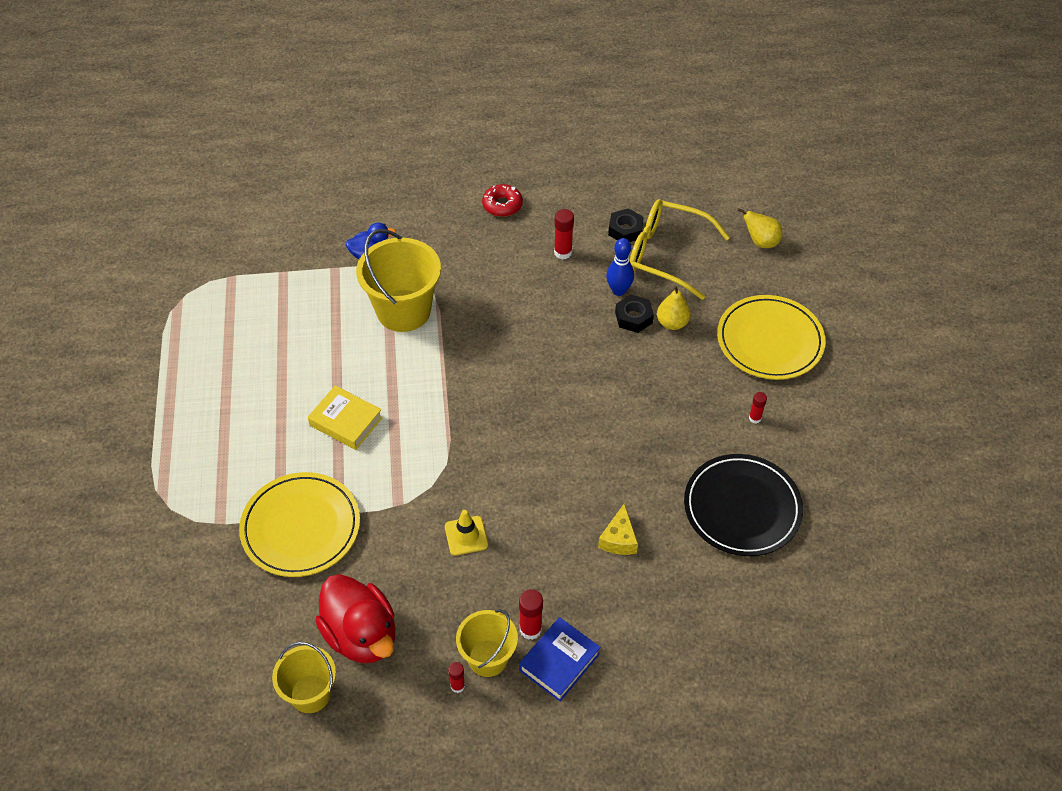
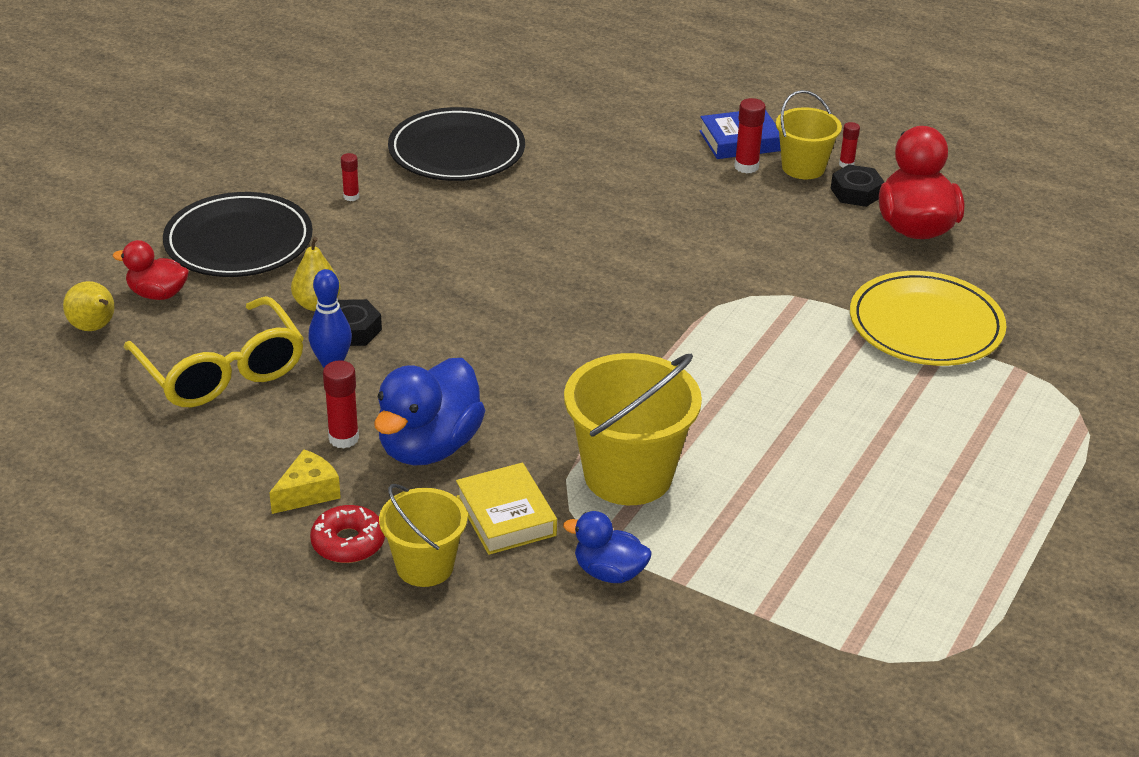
camera: 145 degrees left, 15 degrees down
yellow bucket [272,642,336,713] -> yellow bucket moved to [379,484,467,587]
yellow book [308,385,383,450] -> yellow book moved to [456,463,557,555]
yellow traffic cone [445,510,488,556] -> none
yellow cheese [598,504,638,555] -> yellow cheese moved to [269,449,341,514]
black nut [608,208,644,242] -> black nut moved to [831,164,884,207]
yellow plate [717,295,826,380] -> black plate [163,192,313,277]
none -> red duck [113,240,189,300]
none -> blue duck [374,358,485,466]

